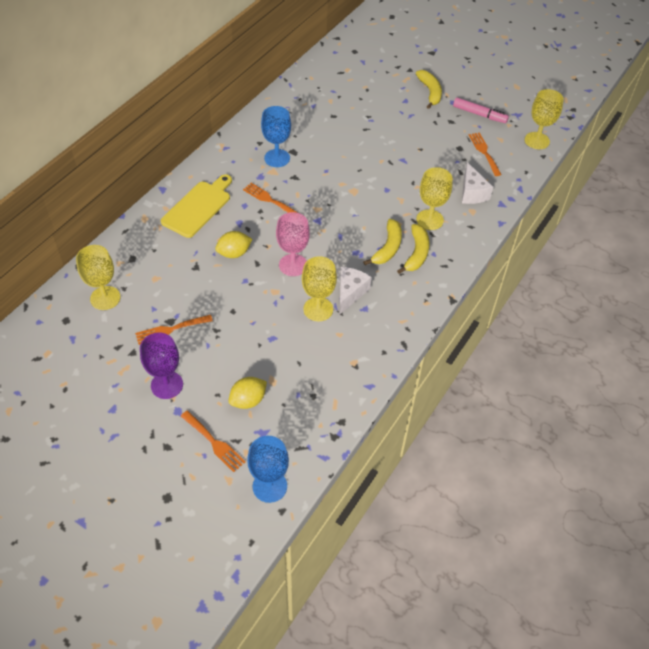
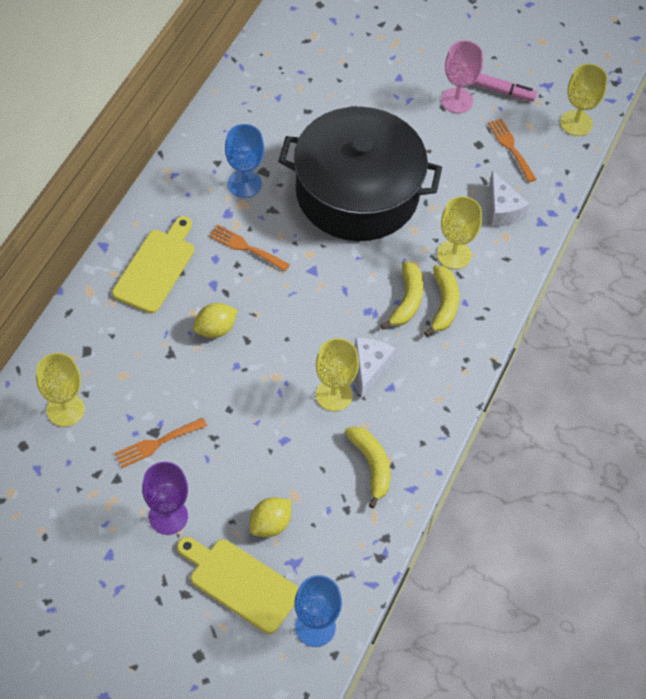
camera: 10 degrees left, 5 degrees up
orange fork [181,410,246,472] -> yellow cutting board [177,537,299,634]
pink goblet [276,212,310,276] -> pink goblet moved to [441,40,483,113]
yellow banana [416,70,442,109] -> yellow banana moved to [345,426,390,508]
none -> black pot [278,107,442,241]

